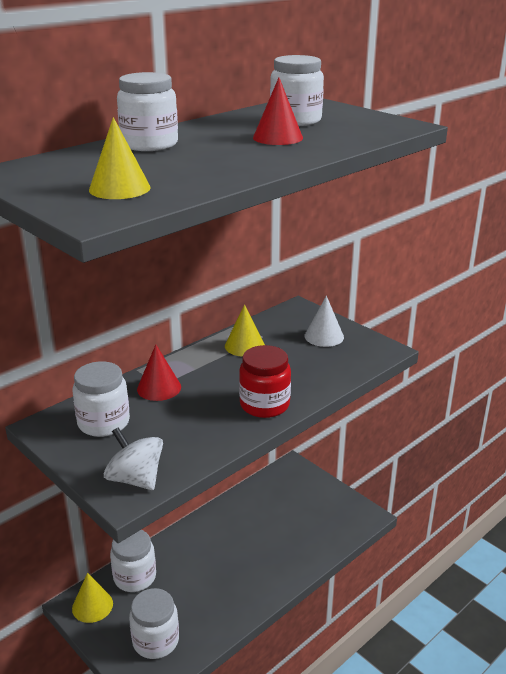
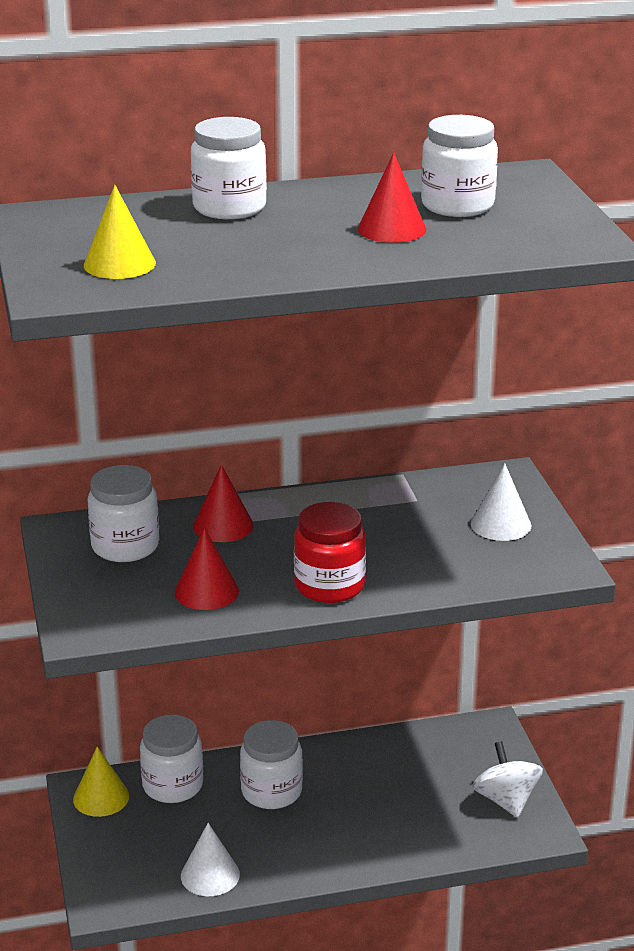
camera: 30 degrees right, 0 degrees up
white spinning top [104,428,163,490] -> white spinning top moved to [472,741,543,818]
white jar [129,588,179,659] -> white jar moved to [240,720,303,809]
yellow cone [225,304,265,357] -> none
none -> red cone [175,528,239,610]
none -> white cone [181,823,240,896]

